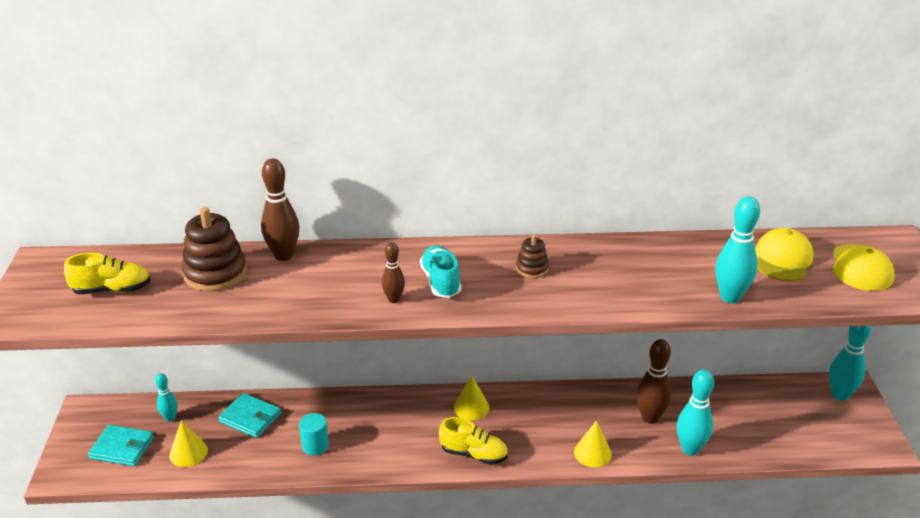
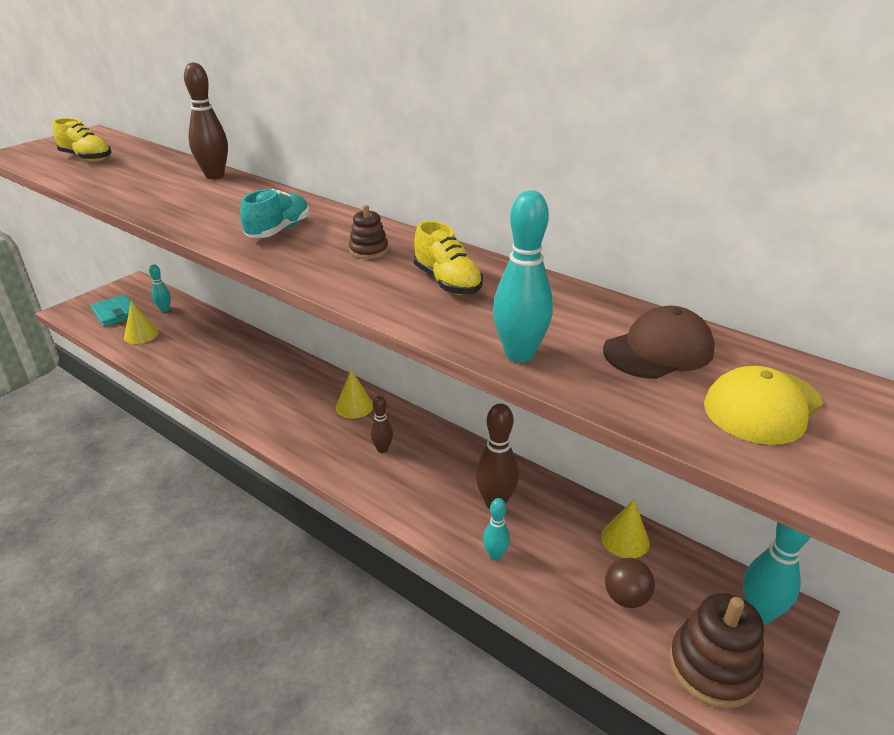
camera: 40 degrees right, 0 degrees up
brown stacking toy [182,207,247,292] -> brown stacking toy moved to [669,593,764,708]
turquoise wallet [218,393,281,438] -> none
turquoise cylinder [299,413,329,456] -> none
brown bowling pin [382,242,405,303] -> brown bowling pin moved to [370,396,393,453]
yellow shoe [439,417,508,465] -> yellow shoe moved to [414,221,483,295]
yellow cone [574,420,612,467] -> yellow cone moved to [601,499,650,558]
turquoise bowling pin [677,369,714,456] -> turquoise bowling pin [483,498,510,561], size x0.58
yellow cap [755,228,814,281] -> brown cap [603,306,715,379]
none -> brown ball [605,558,655,608]

